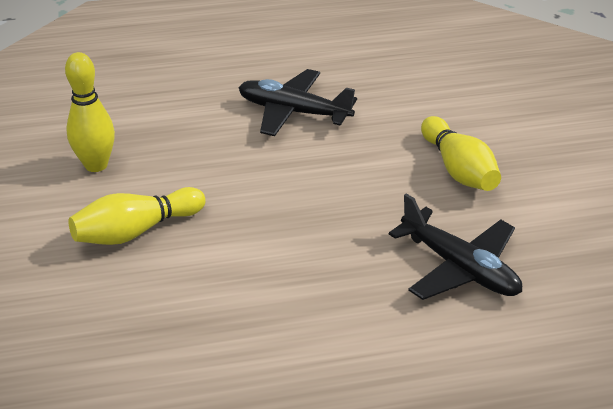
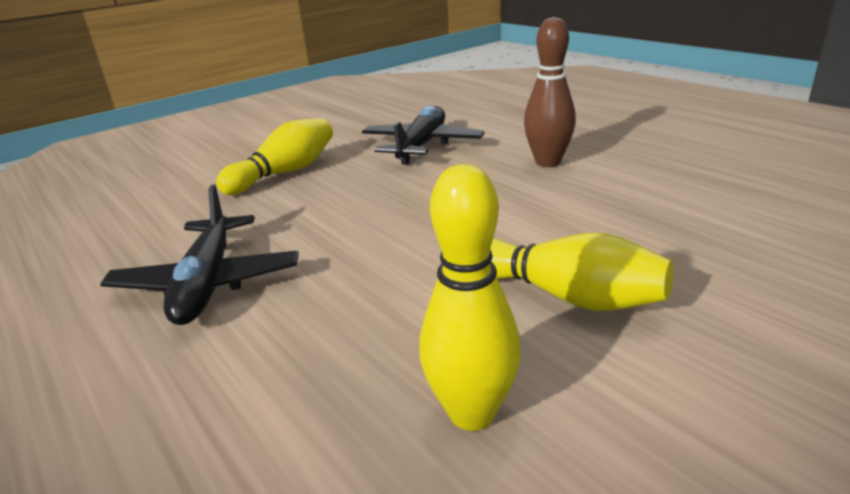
camera: 115 degrees left, 10 degrees down
none -> brown bowling pin [524,17,576,167]

